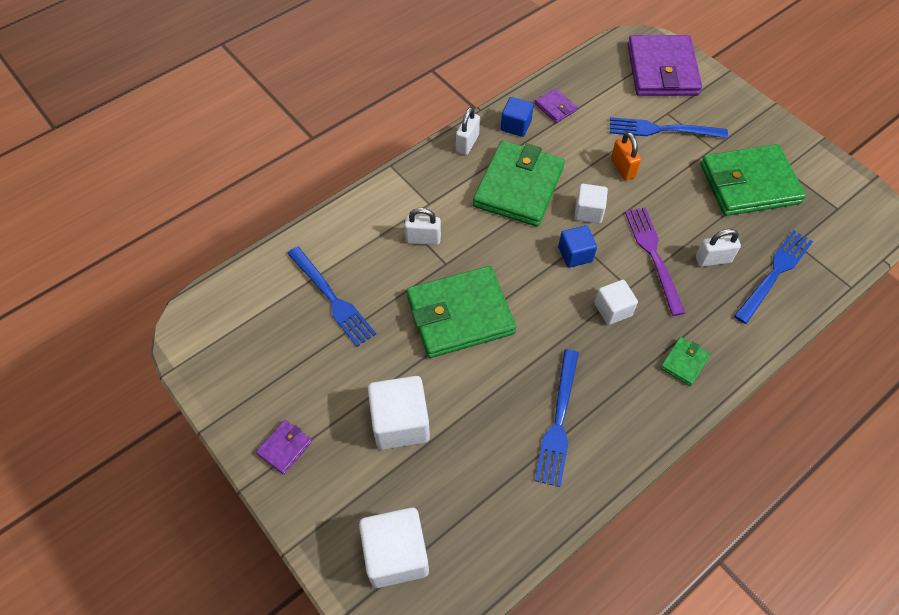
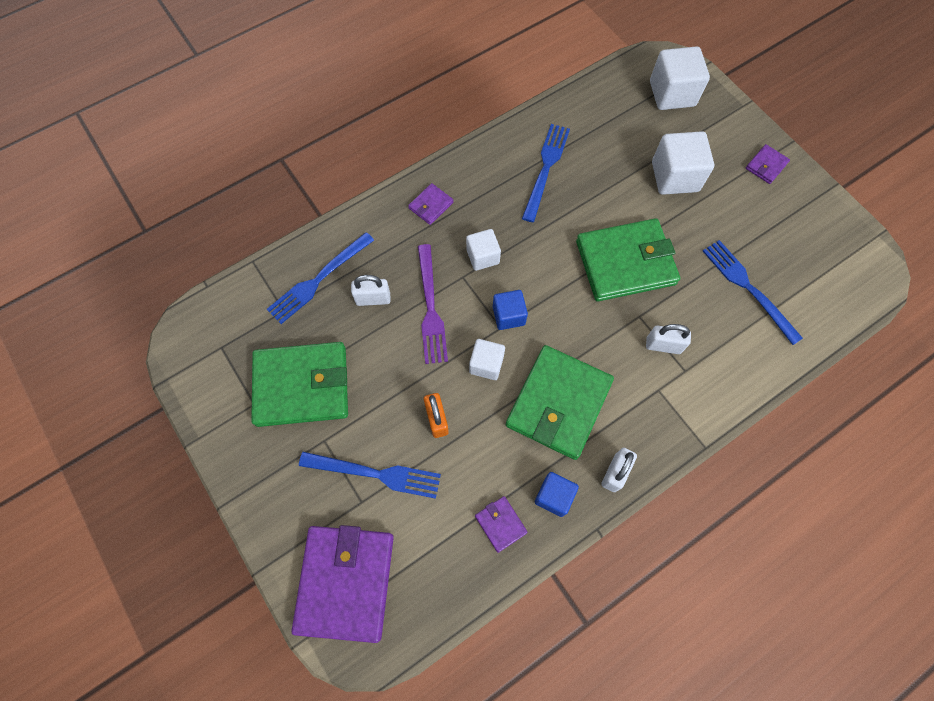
camera: 175 degrees left, 10 degrees up
green wallet [660,337,710,386] -> purple wallet [408,183,453,225]

